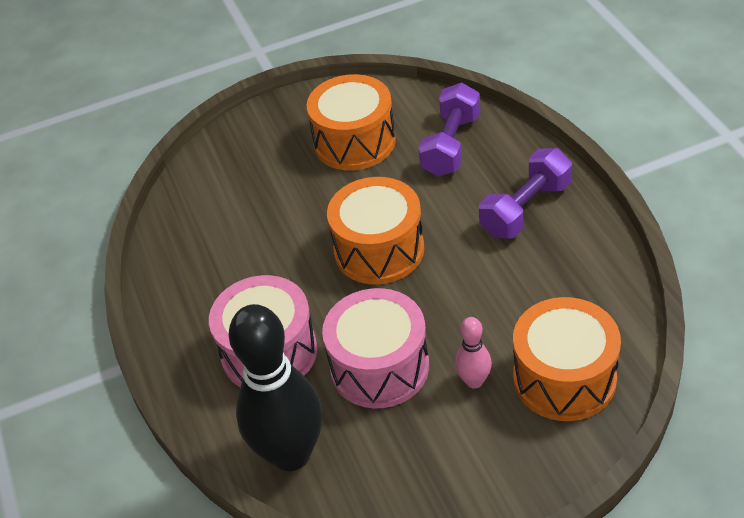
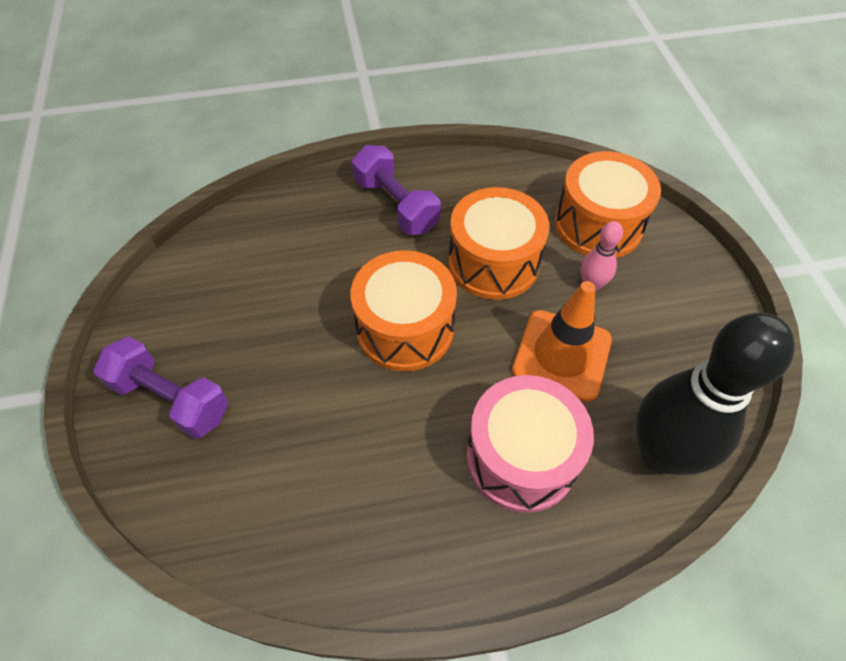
camera: 85 degrees left, 10 degrees up
orange drum [307,74,396,171] -> orange drum moved to [448,187,549,300]
pink drum [322,288,429,408] -> orange traffic cone [512,281,612,402]
purple dumbbell [418,83,480,177] -> purple dumbbell moved to [93,337,229,439]

